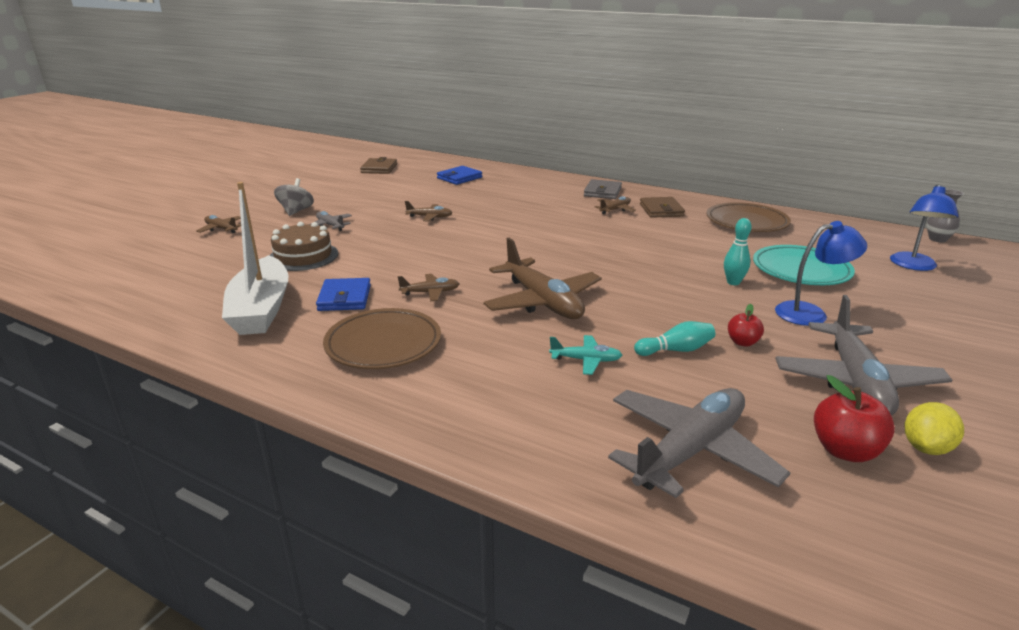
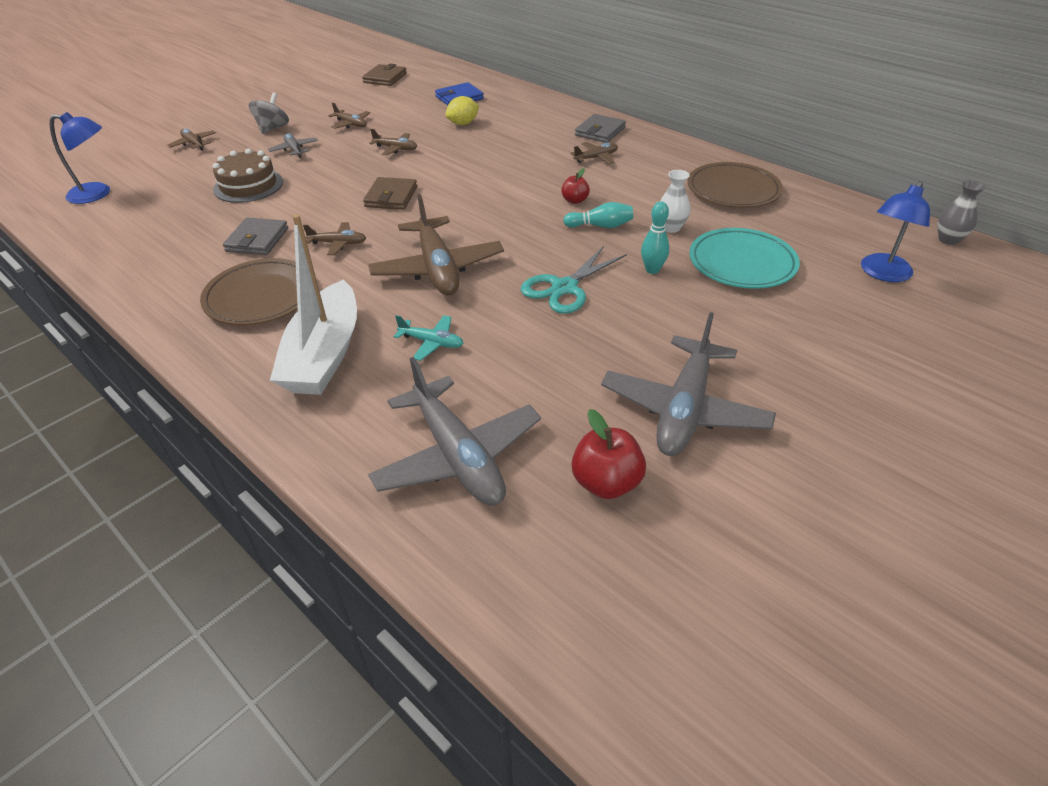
camera: 15 degrees right, 15 degrees up
white boat [222,182,288,335] -> white boat moved to [270,214,357,395]
blue wallet [316,278,371,311] -> grey wallet [223,218,288,255]
grey plane [608,388,790,498] -> grey plane turned 90 degrees clockwise [368,357,541,506]
turquoise bowling pin [634,321,715,356] -> turquoise bowling pin moved to [563,202,633,228]
brown wallet [640,197,685,218] -> brown wallet moved to [363,177,417,210]
red apple [728,304,764,347] -> red apple moved to [561,168,590,204]
blue lamp [775,221,867,326] -> blue lamp moved to [49,112,110,204]
yellow lemon [905,402,964,455] -> yellow lemon moved to [445,96,479,125]
none -> brown plane [328,103,370,129]
none -> turquoise scissors [521,246,627,314]
none -> white vase [660,170,690,233]

